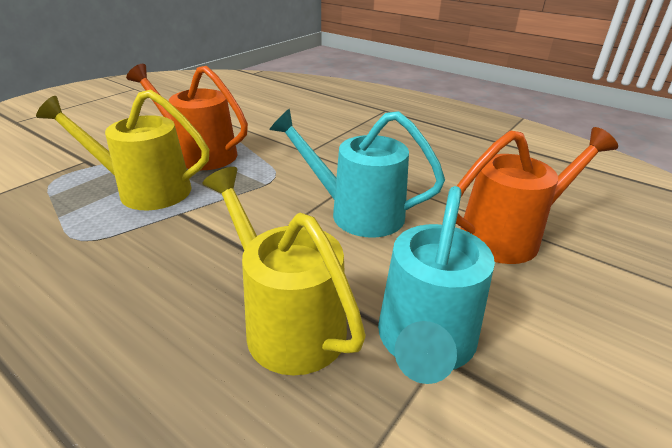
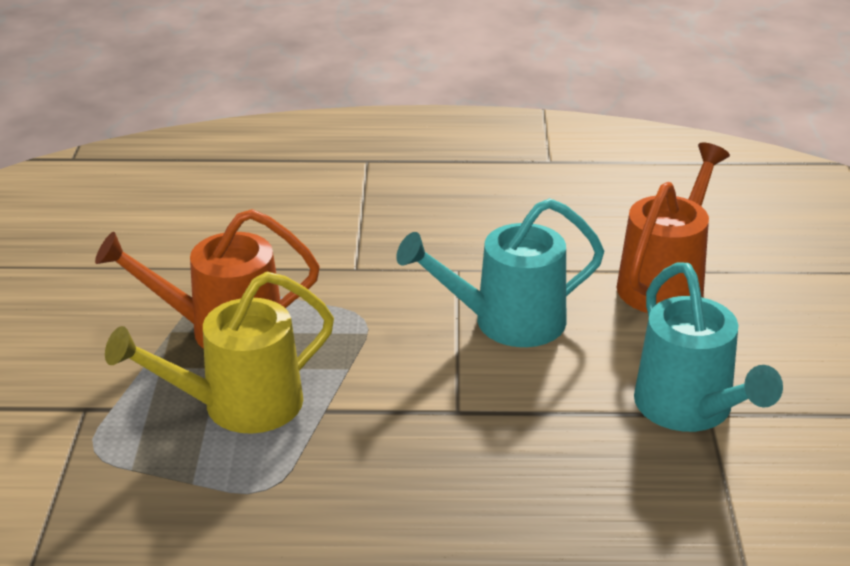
camera: 35 degrees left, 0 degrees up
yellow watering can [203,167,366,375] -> none

